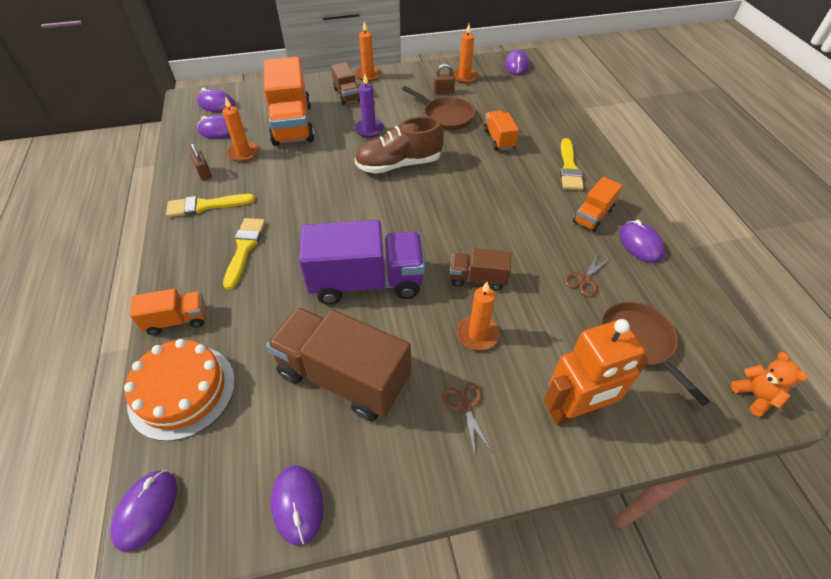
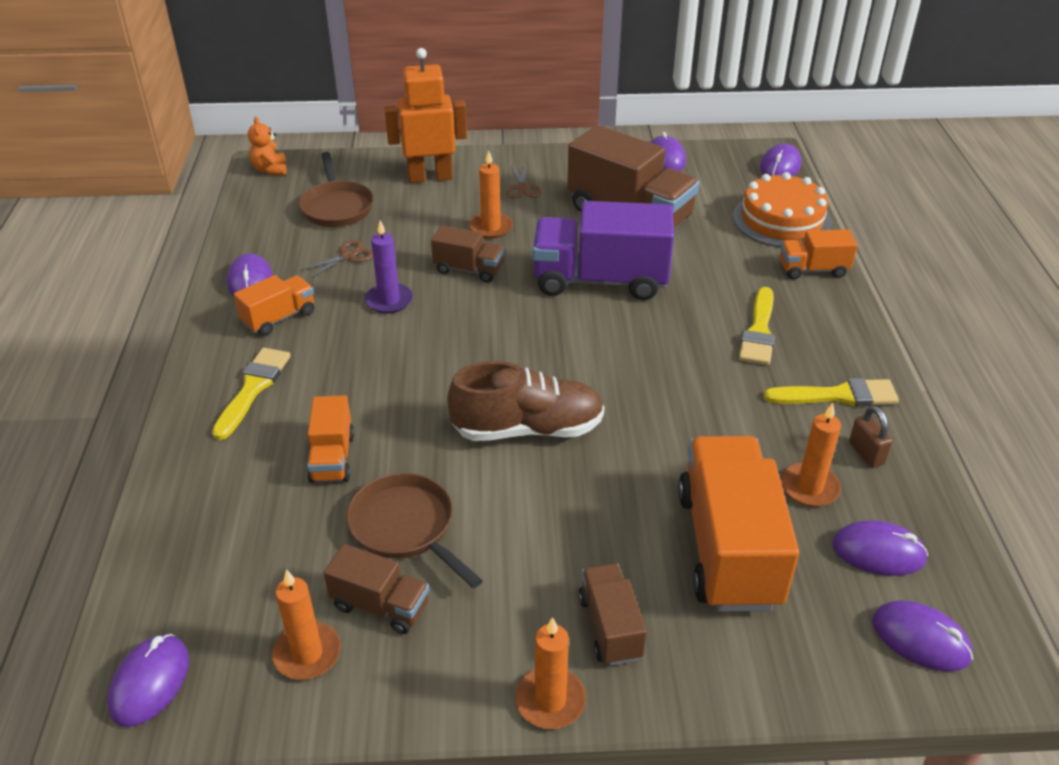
camera: 170 degrees left, 10 degrees down
purple candle [354,74,384,138] -> purple candle moved to [365,220,413,314]
brown padlock [434,63,455,94] -> brown truck [323,544,429,634]

